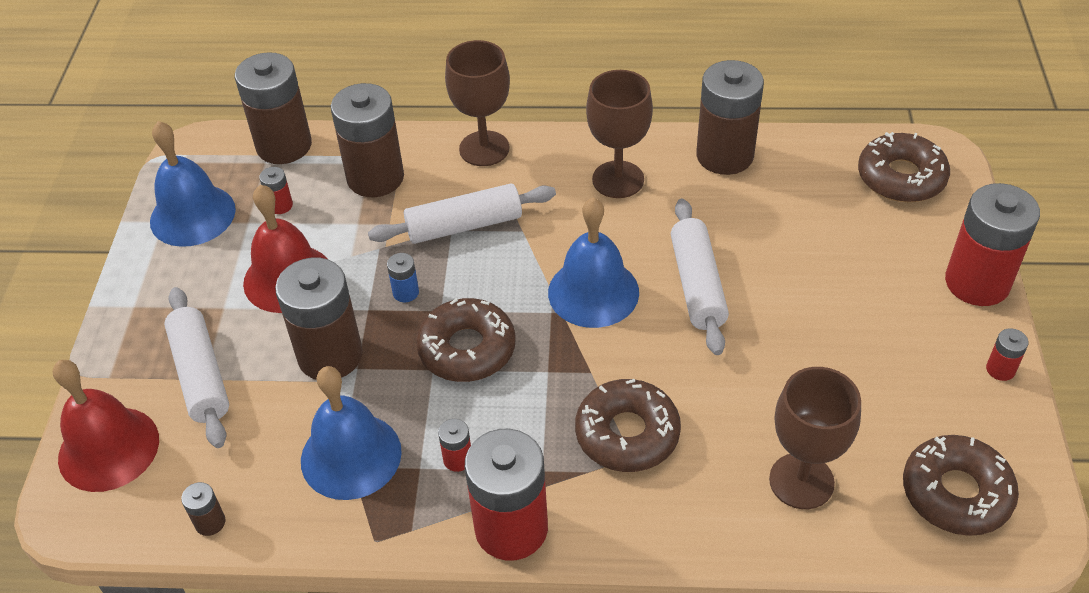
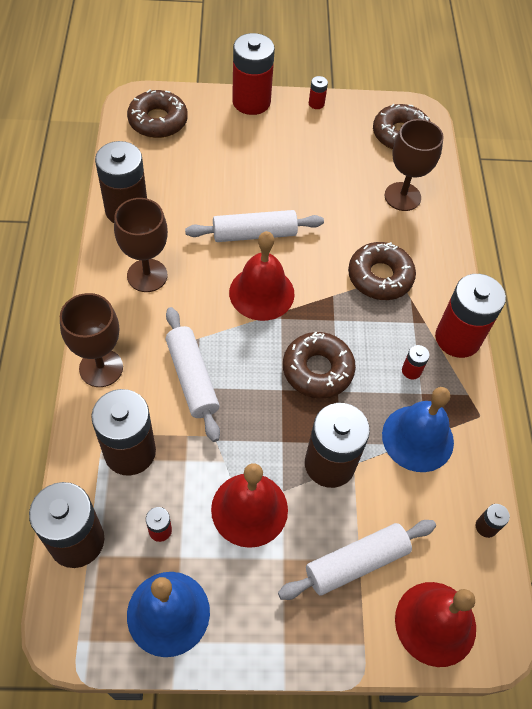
camera: 100 degrees left, 10 degrees up
blue battery [387,253,419,302] -> none
blue bell [548,198,639,328] -> red bell [229,231,295,321]

